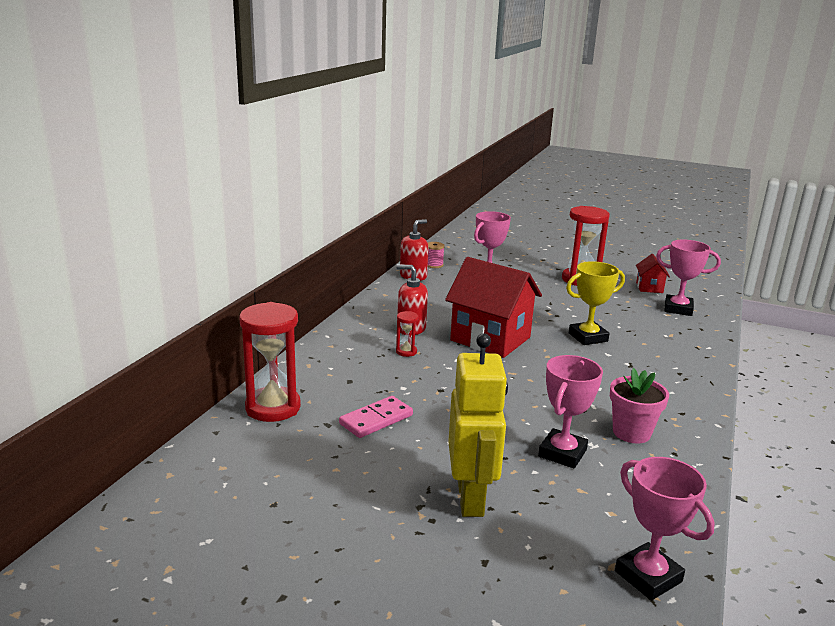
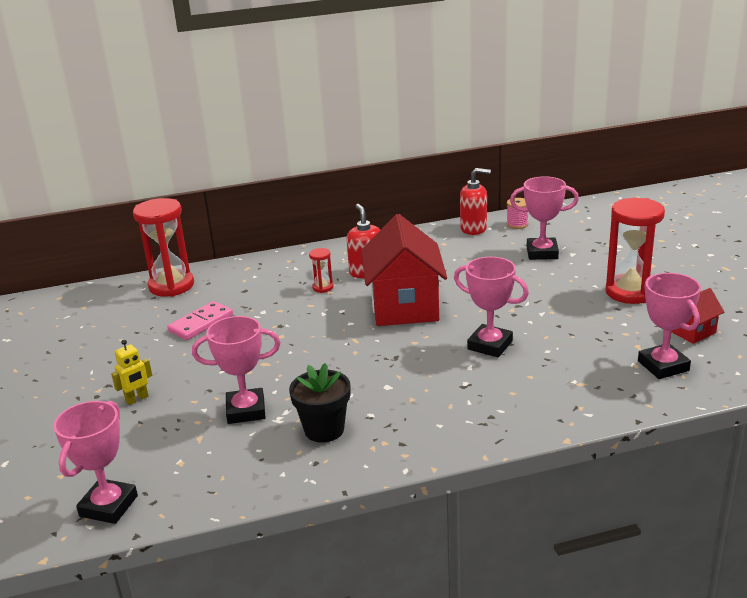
camera: 55 degrees right, 5 degrees up
pink domino [339,396,413,438] -> pink domino turned 60 degrees counterclockwise [167,301,233,340]
yellow robot [448,333,508,517] -> yellow robot [111,340,152,405], size x0.44
yellow trophy [566,261,625,345] -> pink trophy [454,257,529,357]
pink flower pot [610,368,669,444] -> black flower pot [289,363,351,443]

